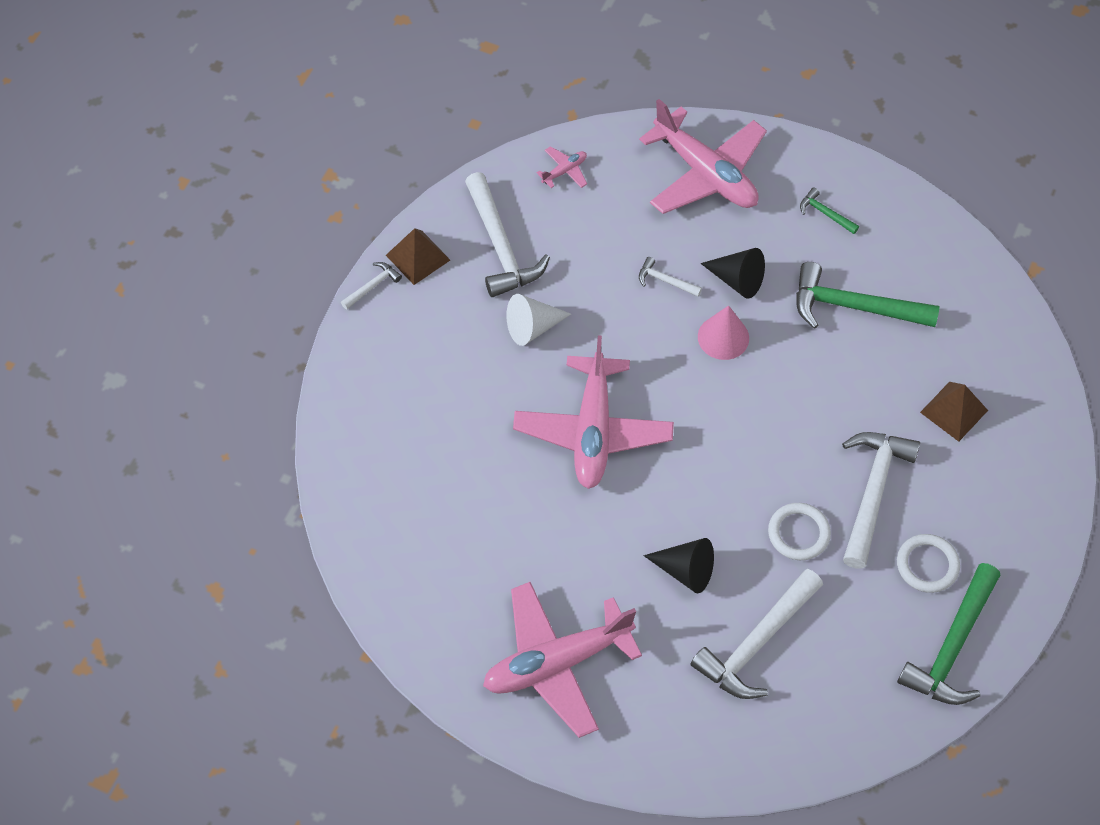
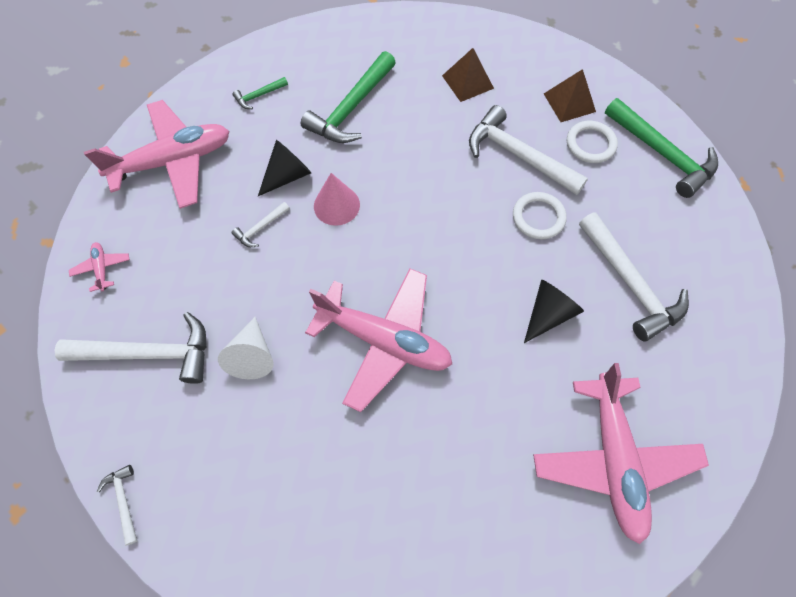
camera: 70 degrees left, 5 degrees up
brown pyramid [386,228,450,285] -> brown pyramid moved to [544,69,596,122]

